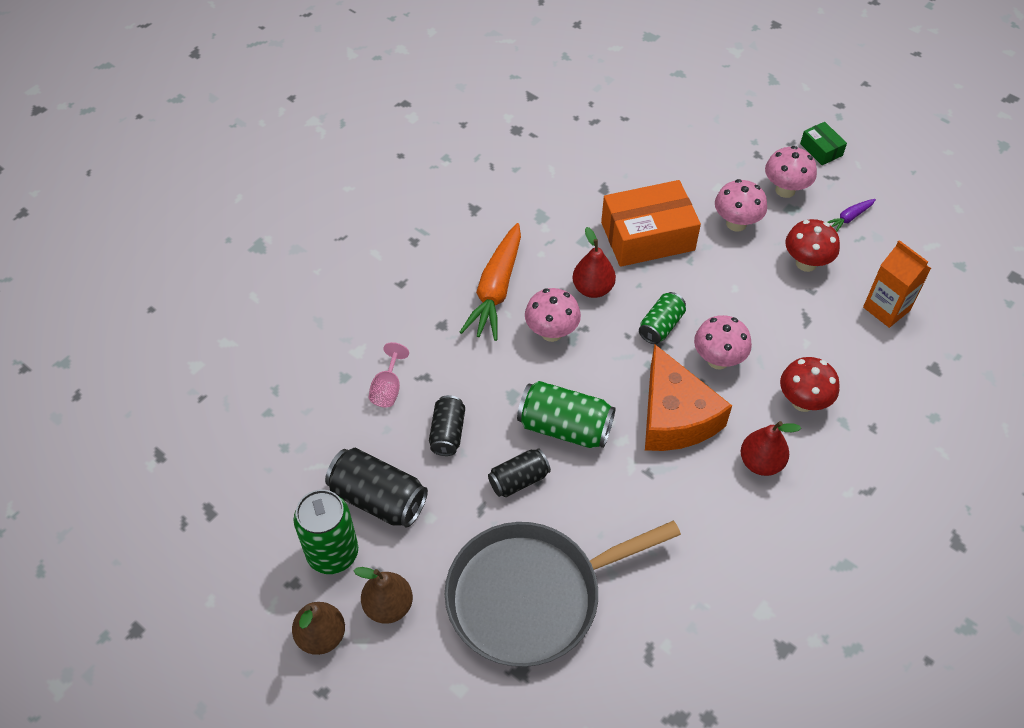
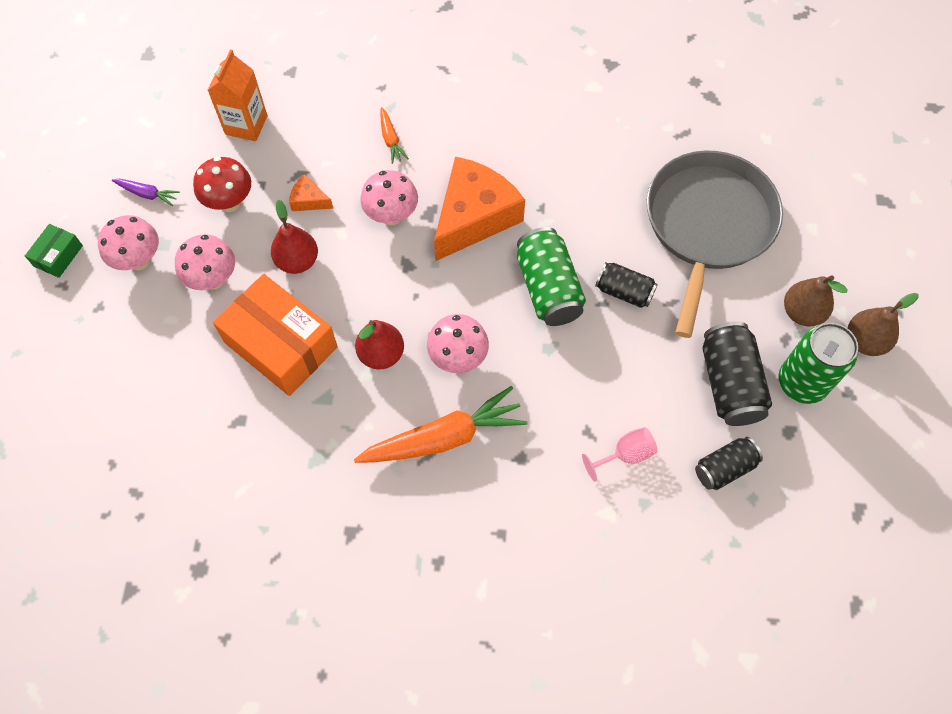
camera: 125 degrees left, 10 degrees up
black can [429,395,465,456] -> black can moved to [695,437,763,490]
grey pan [445,521,681,667] -> grey pan turned 105 degrees counterclockwise [647,150,783,338]
green can [639,292,686,344] -> none
red pear [741,421,801,476] -> red pear moved to [271,199,318,274]
red mushroom [780,357,840,412] -> orange carrot [380,107,409,164]
none -> orange cheese [289,174,333,211]

